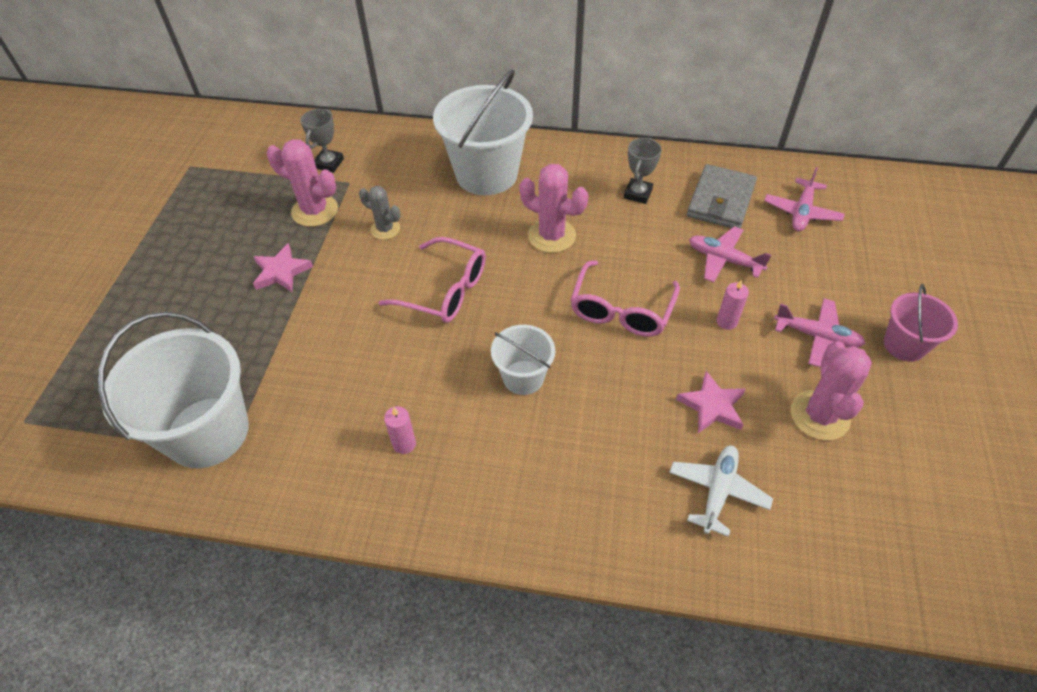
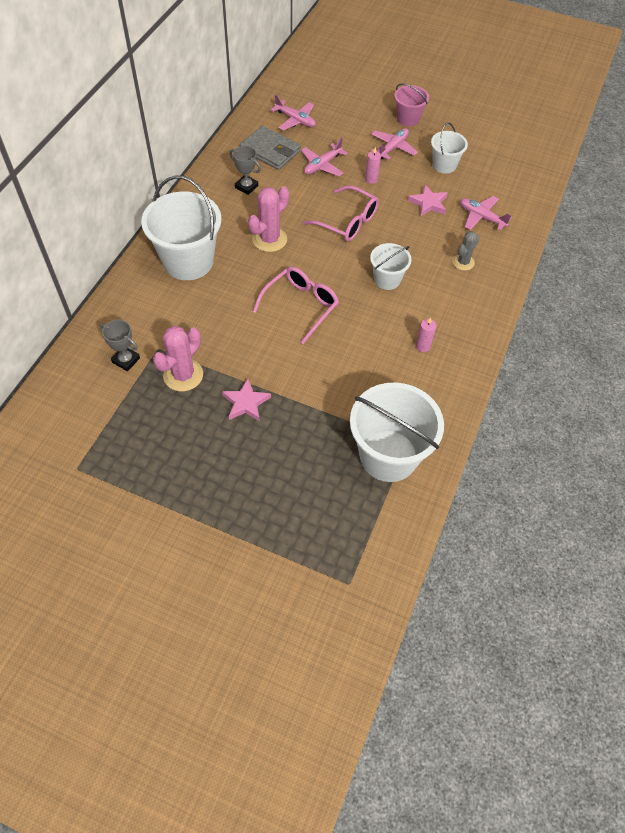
camera: 80 degrees left, 5 degrees up
grey cactus [359,186,400,240] -> grey cactus moved to [453,231,480,271]
white plane [669,445,773,537] -> pink plane [460,196,512,231]
pink cactus [791,341,872,440] -> white bucket [431,122,468,173]

